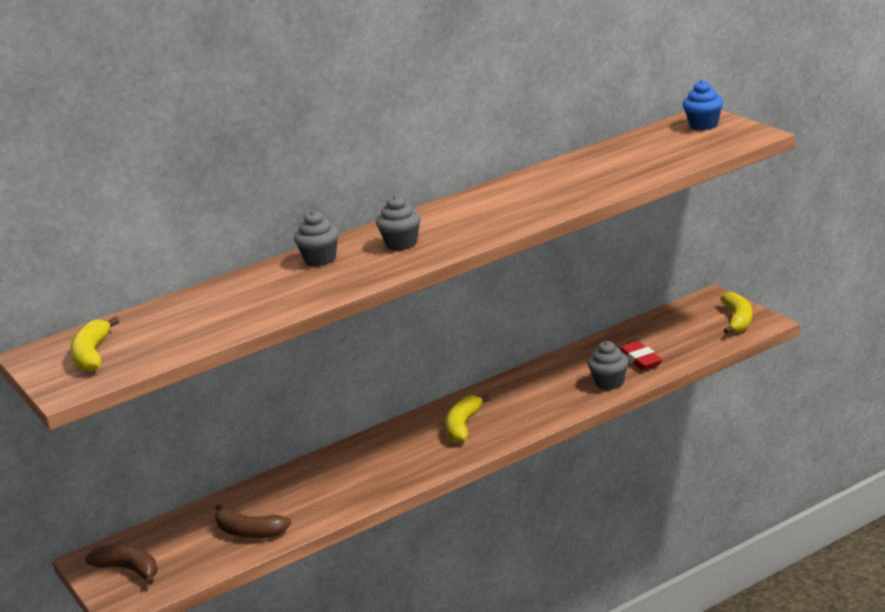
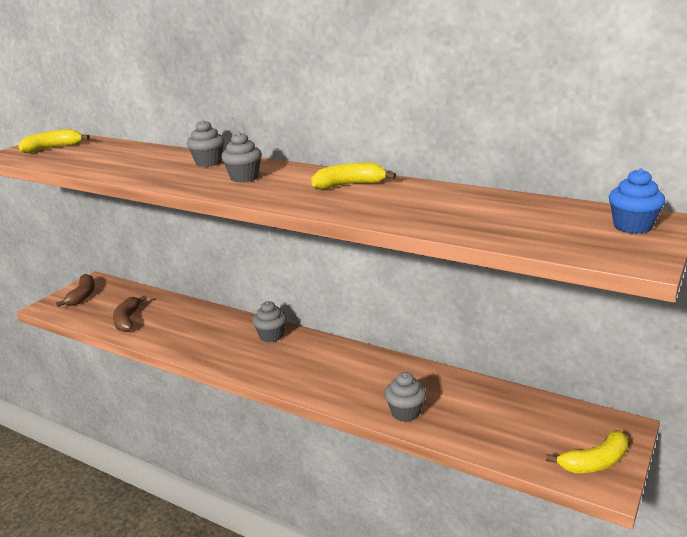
camera: 60 degrees right, 0 degrees up
yellow banana [445,394,491,443] -> yellow banana moved to [311,163,396,189]
red eraser [619,341,662,370] -> none
none -> grey cupcake [252,301,287,342]

